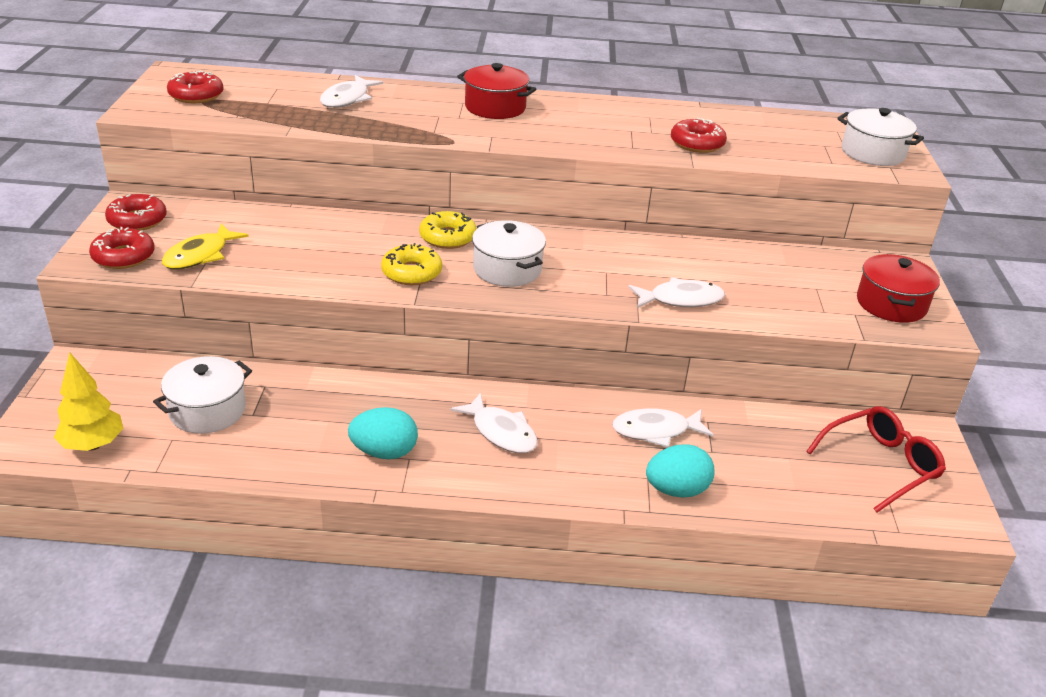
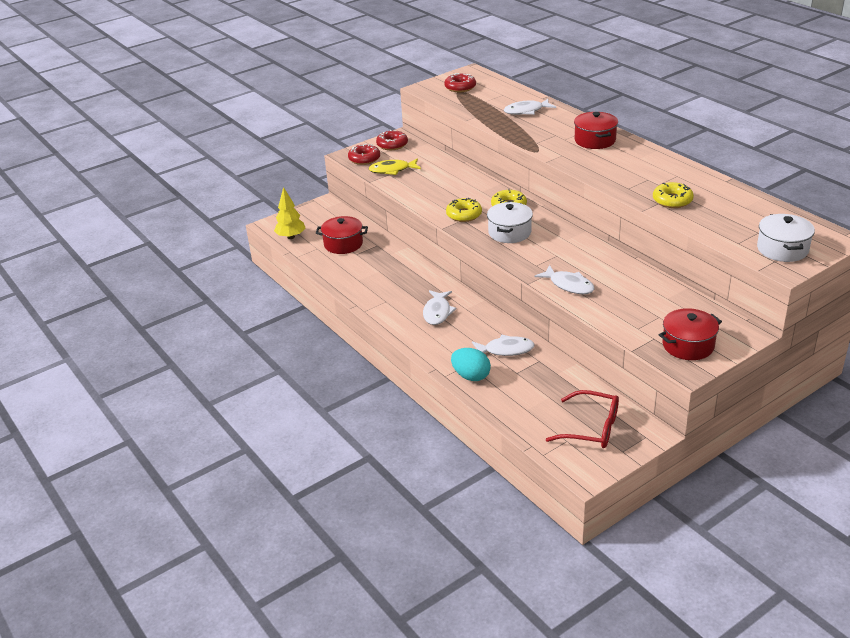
camera: 55 degrees right, 0 degrees up
white pot [153,356,252,434] -> red pot [316,216,368,254]
turquoise egg [348,407,418,459] -> none
white fish [612,408,713,447] -> white fish turned 135 degrees clockwise [472,335,535,356]
red donut [671,118,727,153] -> yellow donut [653,182,694,208]

